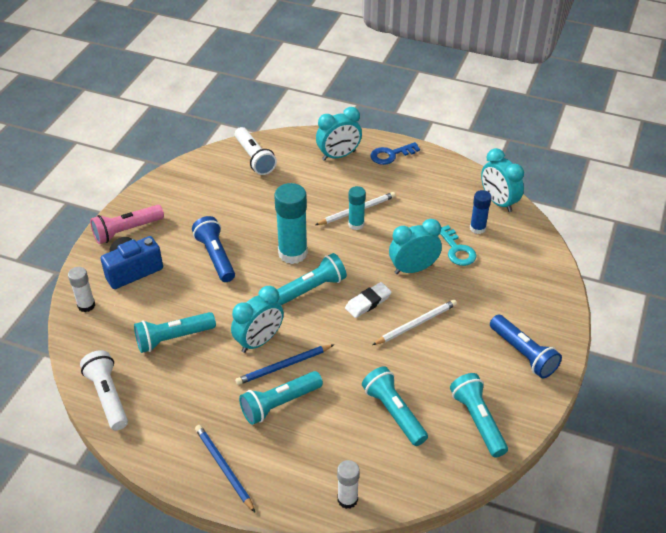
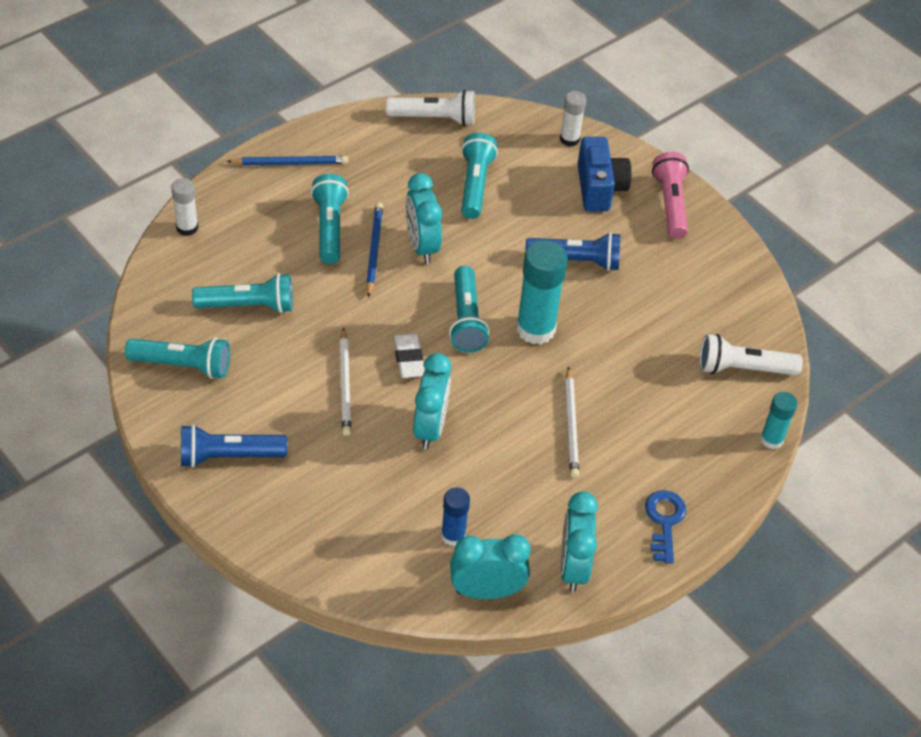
camera: 115 degrees right, 5 degrees up
turquoise clock [316,107,362,161] -> turquoise clock moved to [560,491,598,592]
turquoise glue stick [348,186,366,230] -> turquoise glue stick moved to [760,392,797,449]
turquoise key [440,225,477,266] -> none

